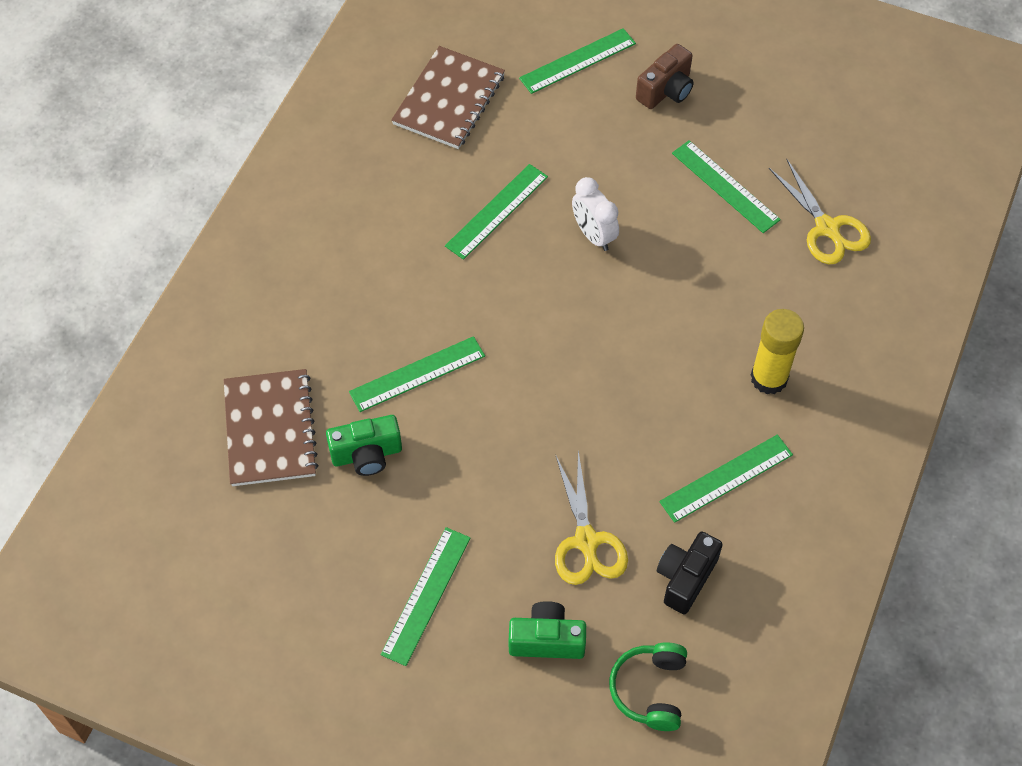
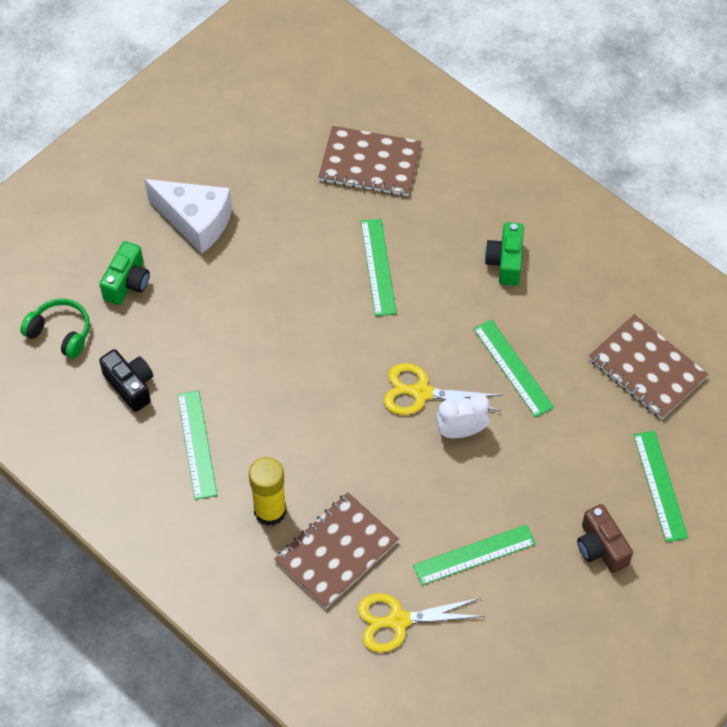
camera: 110 degrees right, 0 degrees up
green camera [326,415,402,476] -> green camera moved to [485,222,524,286]
green ruler [381,527,471,666] -> white cheese [144,179,232,254]
yellow scissors [555,451,628,585] -> yellow scissors moved to [384,363,503,415]
none -> brown notebook [274,492,399,609]

